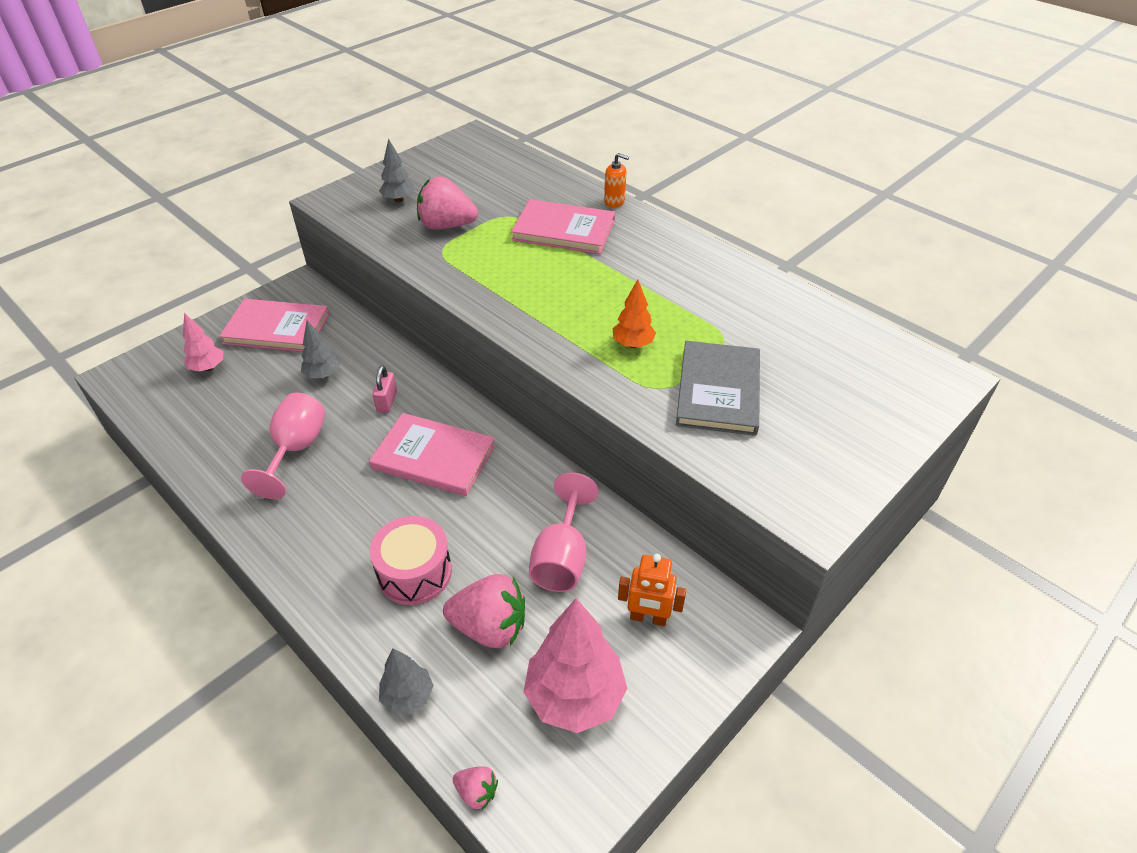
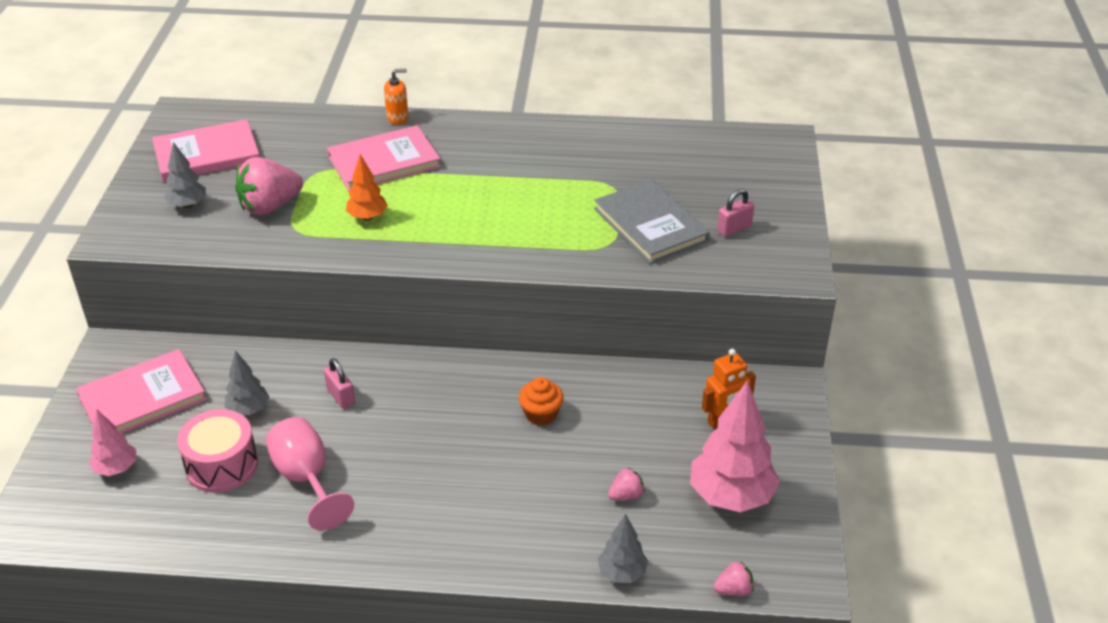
camera: 40 degrees left, 5 degrees down
pink book [369,413,495,496] -> pink book moved to [152,119,260,182]
pink drum [370,516,452,605] -> pink drum moved to [177,409,258,493]
pink strawberry [443,574,525,648] -> pink strawberry [608,468,645,501], size x0.48
pink goblet [529,473,599,592] -> none
orange tree [613,280,656,348] -> orange tree moved to [346,154,388,221]
none -> orange cupcake [519,377,564,426]
none -> pink padlock [717,189,754,237]

